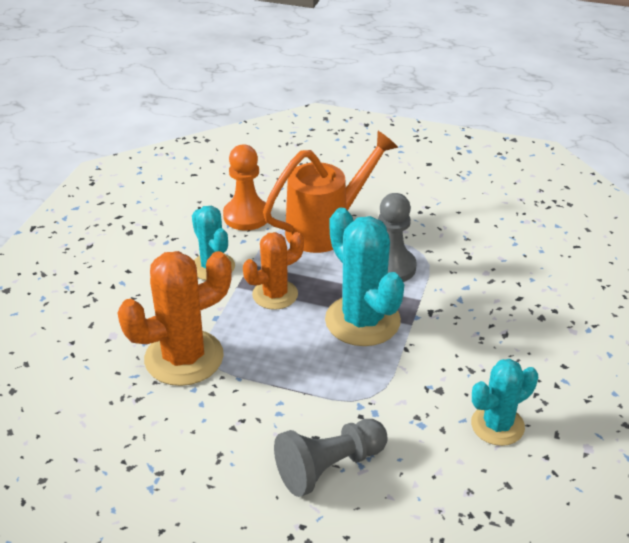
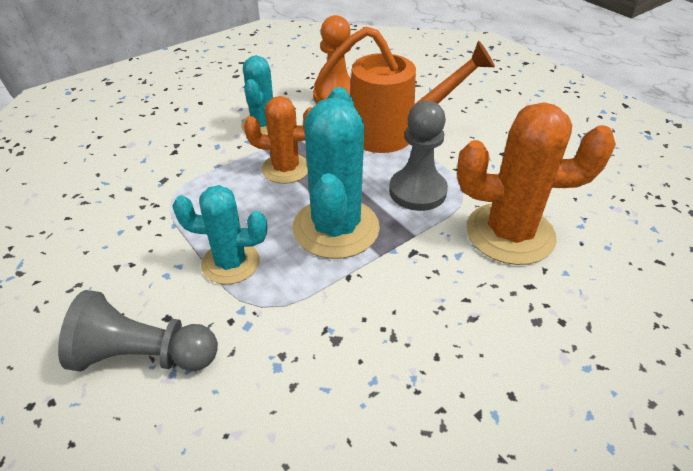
camera: 35 degrees right, 5 degrees up
orange cactus [118,251,232,386] -> orange cactus moved to [457,102,616,265]
turquoise cactus [471,359,538,446] -> turquoise cactus moved to [172,185,267,284]

